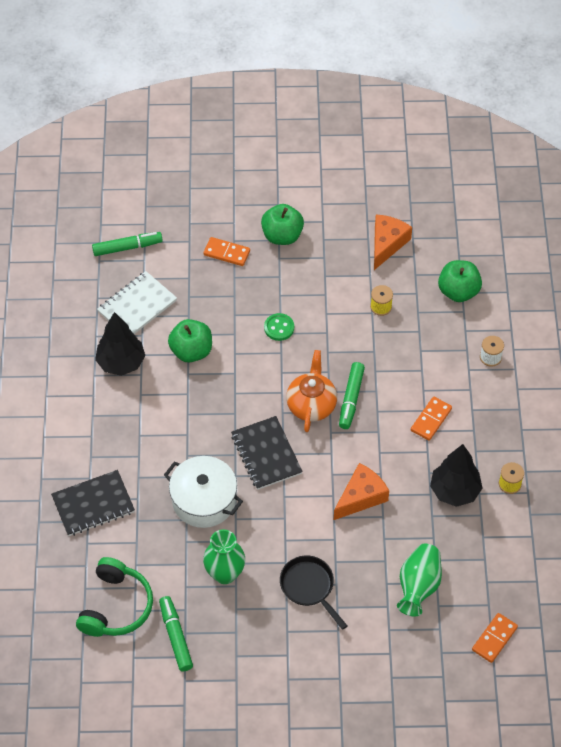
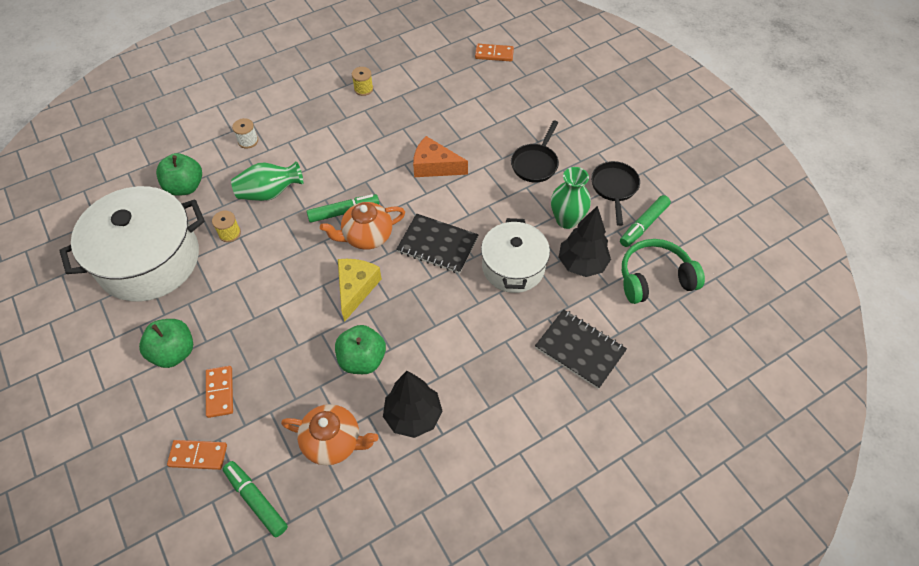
camera: 120 degrees left, 0 degrees up
white notebook [97,271,177,334] -> orange teapot [281,404,379,465]
black notebook [231,416,303,490] -> black notebook turned 75 degrees clockwise [396,214,479,274]
green button [264,313,294,341] -> none
orange cheese [374,215,412,270] -> white pot [59,186,205,302]
green vase [397,544,442,617] -> green vase moved to [231,161,303,201]
orange domino [411,396,452,441] -> orange domino moved to [167,440,227,470]
black tree [430,444,482,507] -> black tree moved to [558,206,611,277]
none -> yellow cheese [338,259,382,322]
none -> black pan [591,161,640,226]

